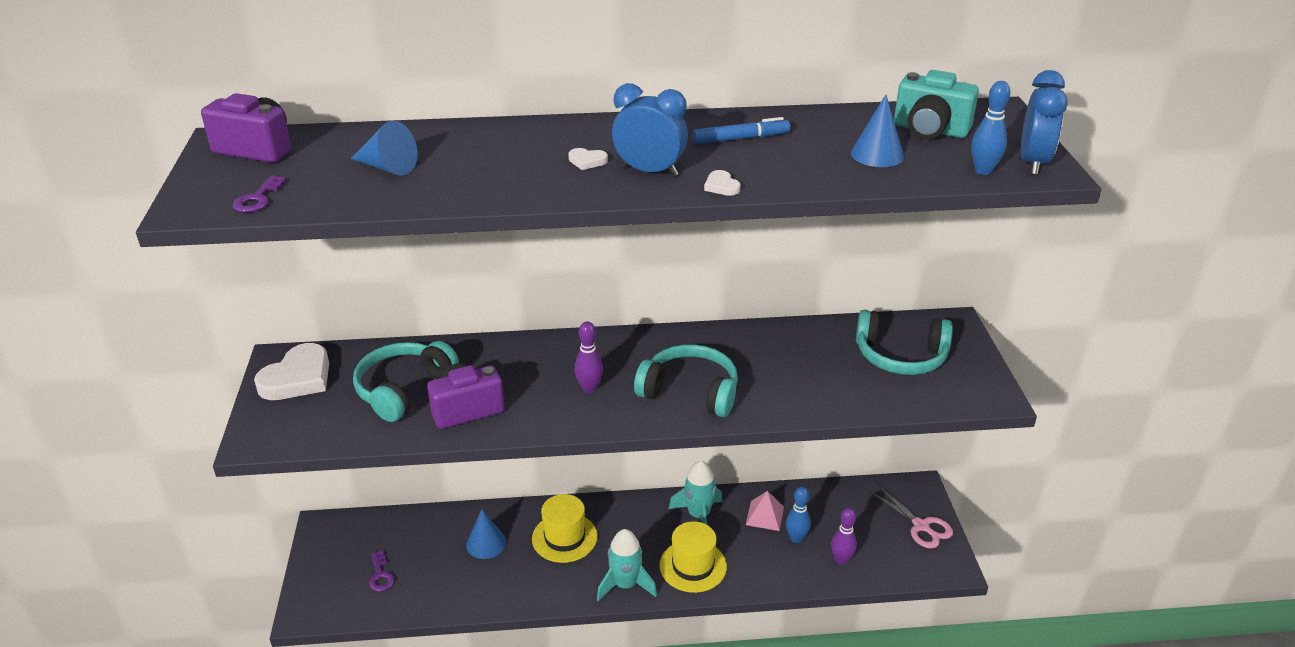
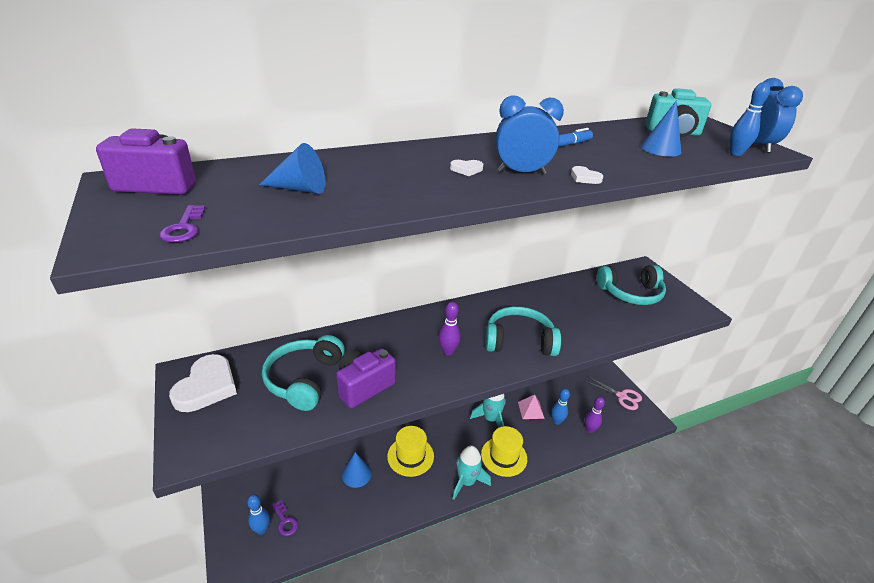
camera: 20 degrees left, 0 degrees up
none -> blue bowling pin [247,494,270,534]

